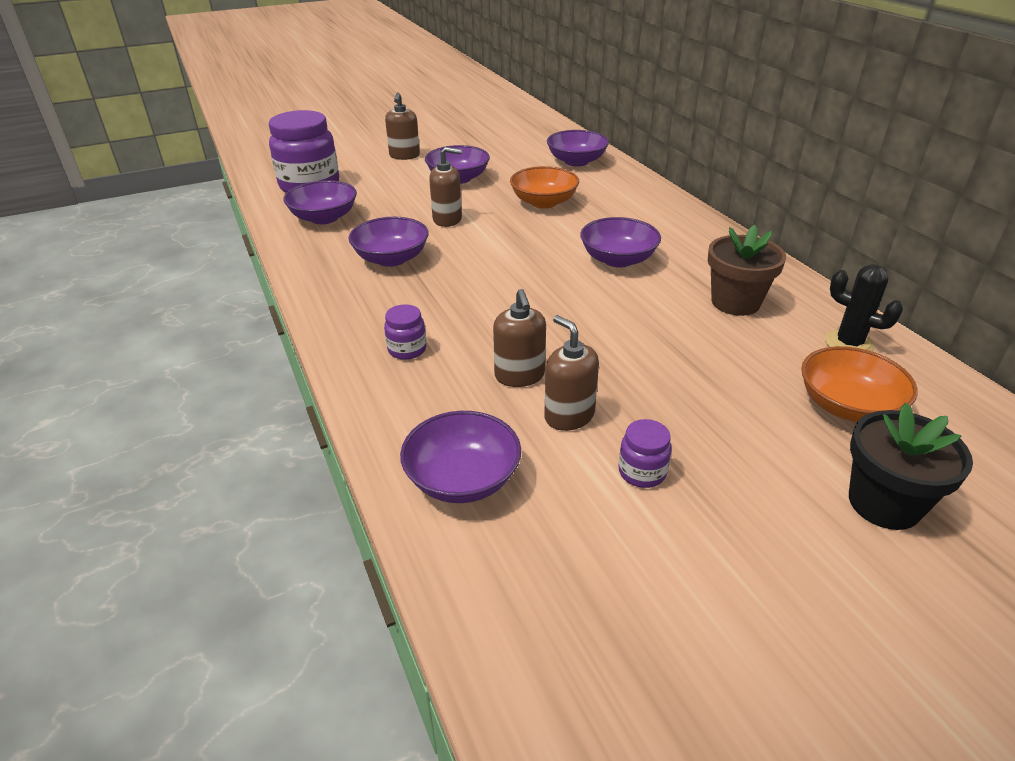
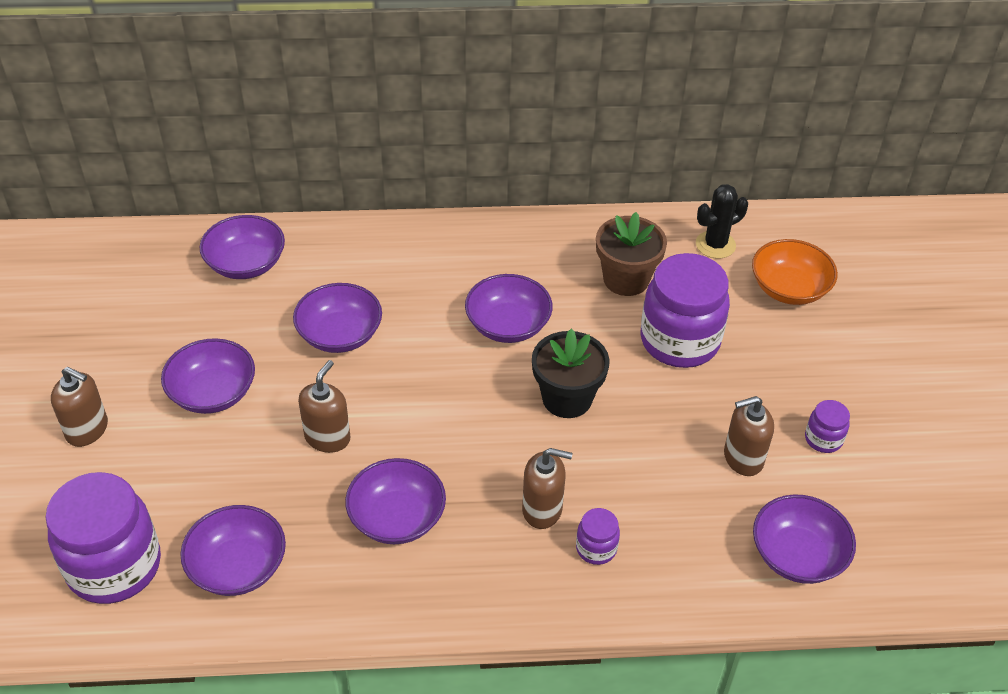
camera: 70 degrees left, 10 degrees up
brown soap dispenser [493,289,546,387] -> brown soap dispenser moved to [522,448,572,529]
orange bowl [510,166,579,208] -> purple bowl [293,283,382,353]
black flower pot [849,403,973,530] -> black flower pot moved to [532,329,609,418]
none -> purple jar [641,253,730,368]

